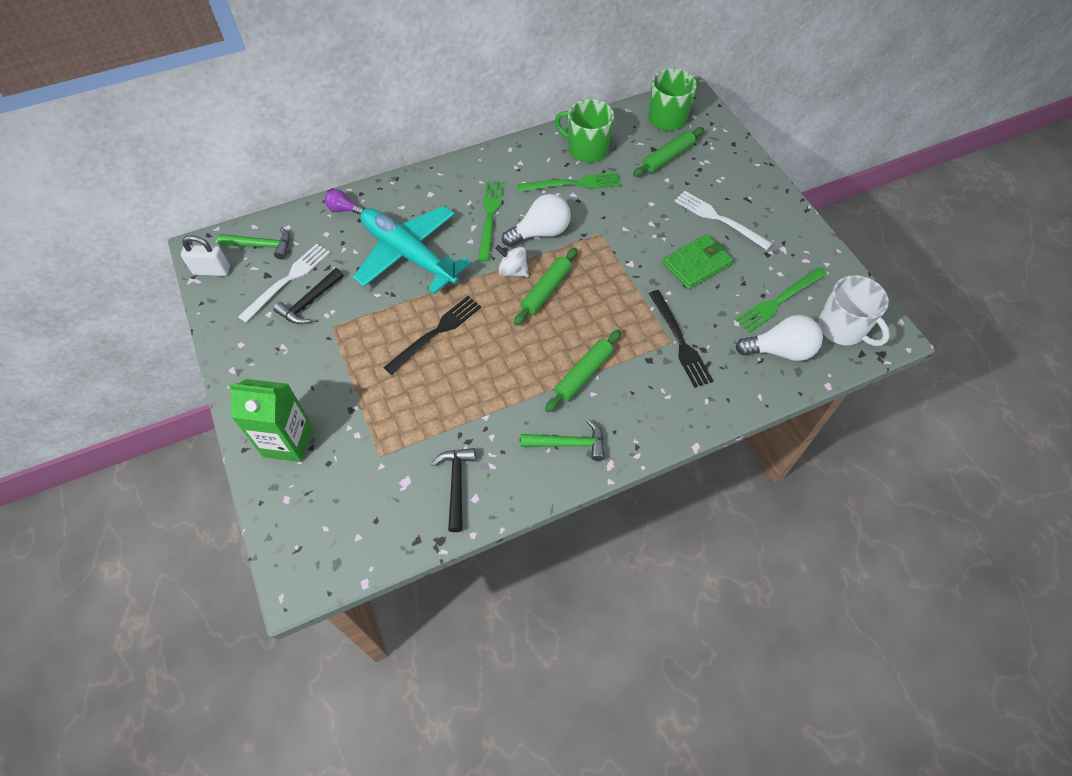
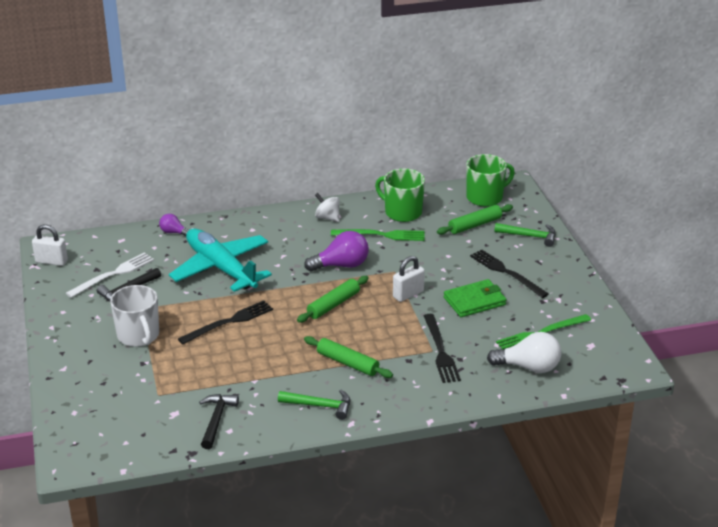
camera: 10 degrees right, 25 degrees down
green hammer [217,227,290,260] -> green hammer moved to [494,223,556,247]
green carton [228,379,313,462] -> none
green fork [478,181,504,262] -> none
white spinning top [495,245,529,277] -> white spinning top moved to [315,193,340,222]
white light bulb [502,194,571,247] -> purple light bulb [304,231,369,271]
green rolling pin [545,330,621,412] -> green rolling pin turned 75 degrees clockwise [304,336,393,378]
white fork [675,191,772,250] -> black fork [470,249,549,298]
white mug [818,275,890,346] -> white mug moved to [110,285,159,347]
none -> white padlock [393,256,425,302]

